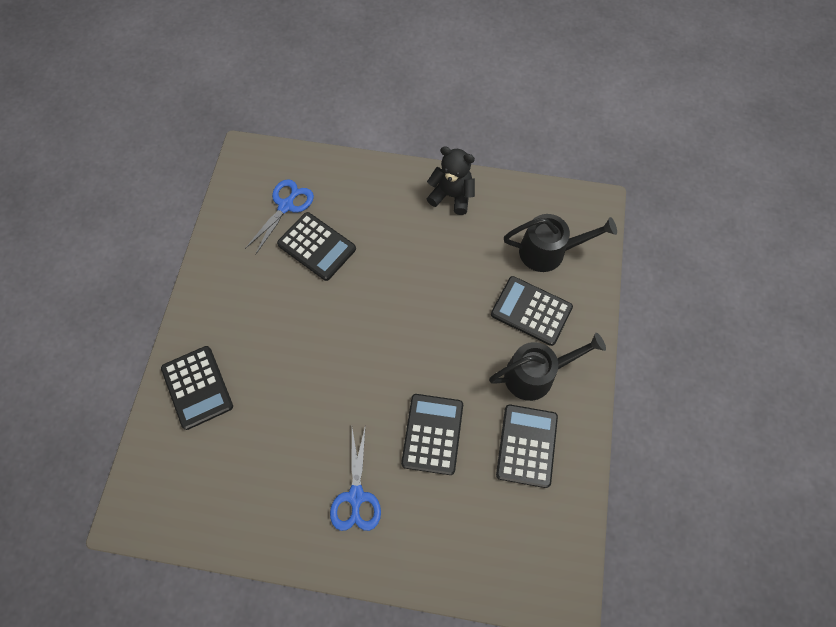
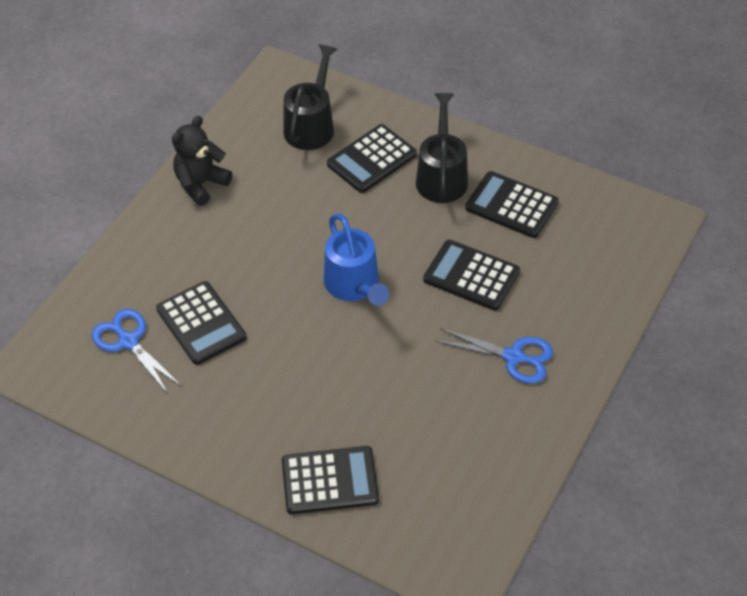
camera: 70 degrees left, 15 degrees down
black calculator [277,212,356,281] -> black calculator turned 90 degrees clockwise [156,281,246,365]
none -> blue watering can [324,213,389,306]

